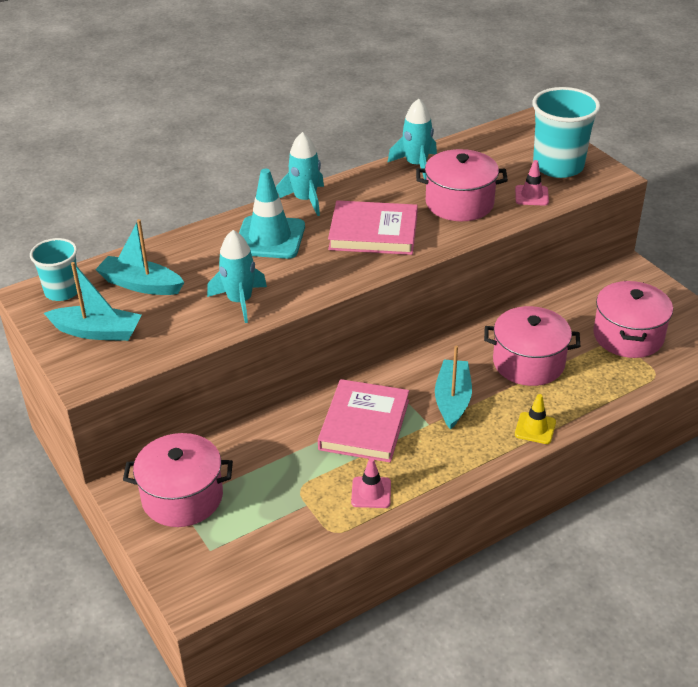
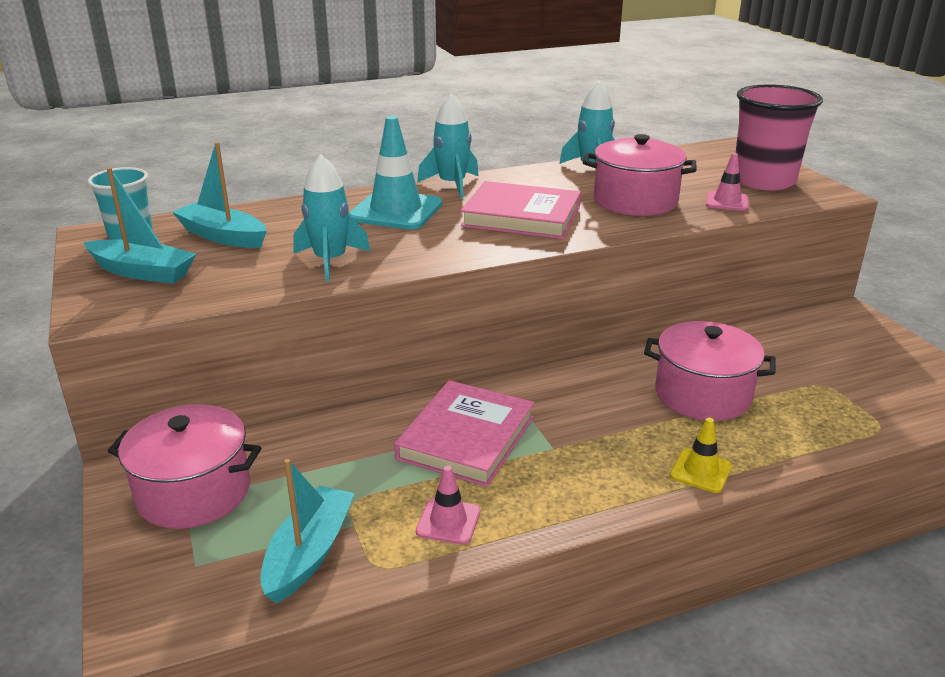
camera: 10 degrees right, 10 degrees down
turquoise boat [435,346,472,430] -> turquoise boat moved to [260,459,354,603]
turquoise cup [532,87,601,178] -> pink cup [736,84,823,191]
pink pot [593,281,673,358] -> none

